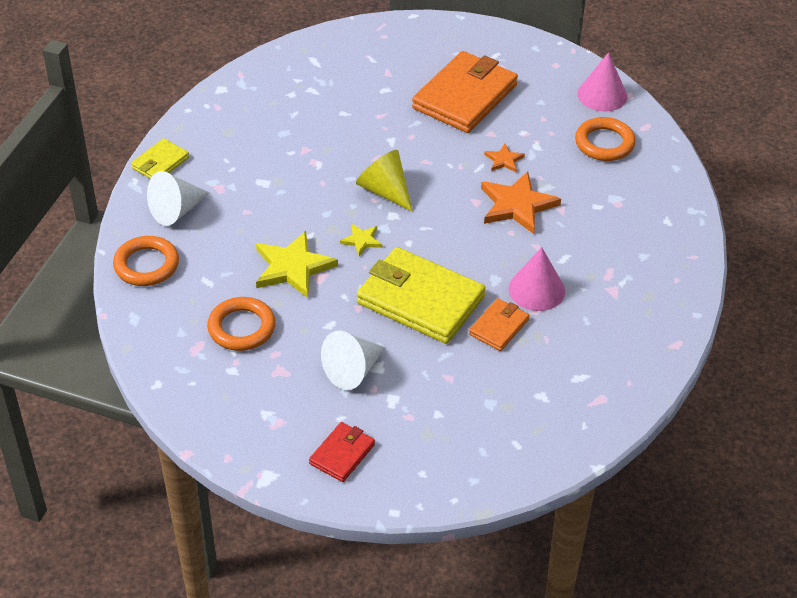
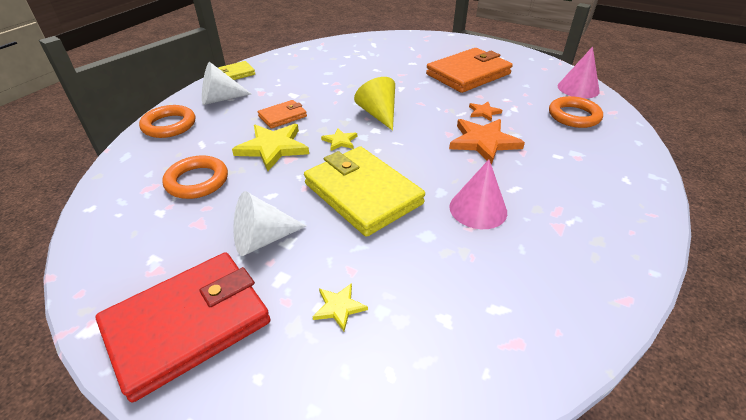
camera: 20 degrees right, 5 degrees down
red wallet [309,422,375,482] -> red wallet [96,252,271,402], size x2.02
orange wallet [469,298,529,351] -> orange wallet moved to [258,100,307,128]
none -> yellow star [313,283,368,331]

